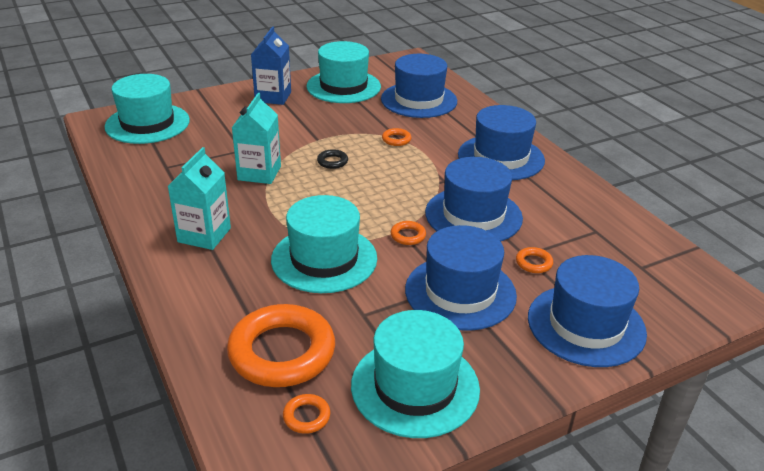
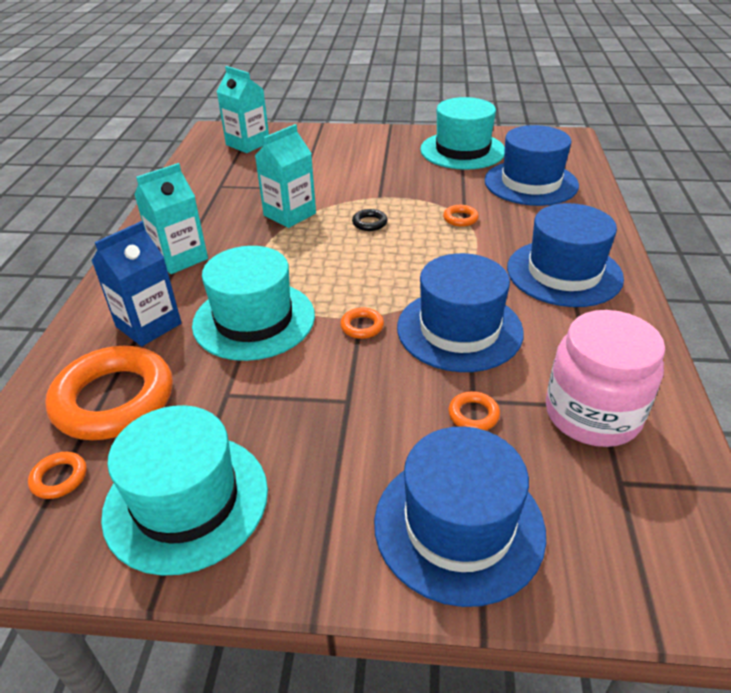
camera: 35 degrees right, 5 degrees up
turquoise hat [104,74,190,144] -> turquoise carton [217,66,269,153]
blue carton [251,26,291,105] -> blue carton moved to [92,221,181,346]
blue hat [405,225,517,331] -> none
none -> pink jar [546,310,665,447]

